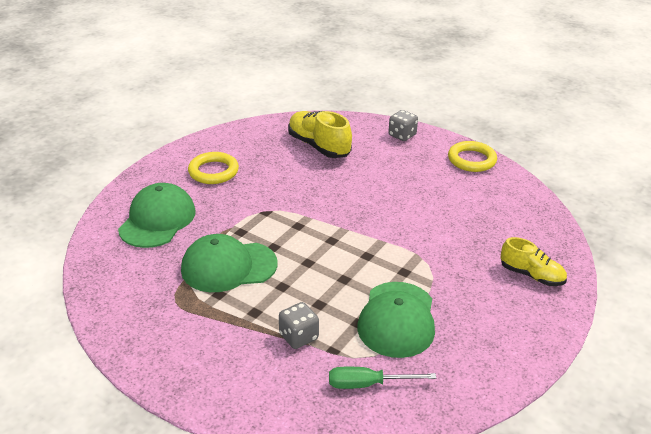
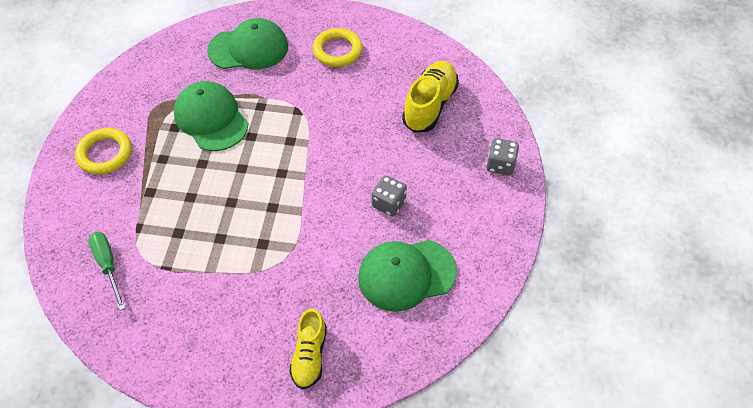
camera: 65 degrees right, 20 degrees up
grey dice [279,302,319,349] -> grey dice moved to [372,175,407,216]
green cap [357,282,435,358] -> green cap moved to [358,240,457,312]
yellow ring [448,141,497,172] -> yellow ring moved to [75,128,132,174]

